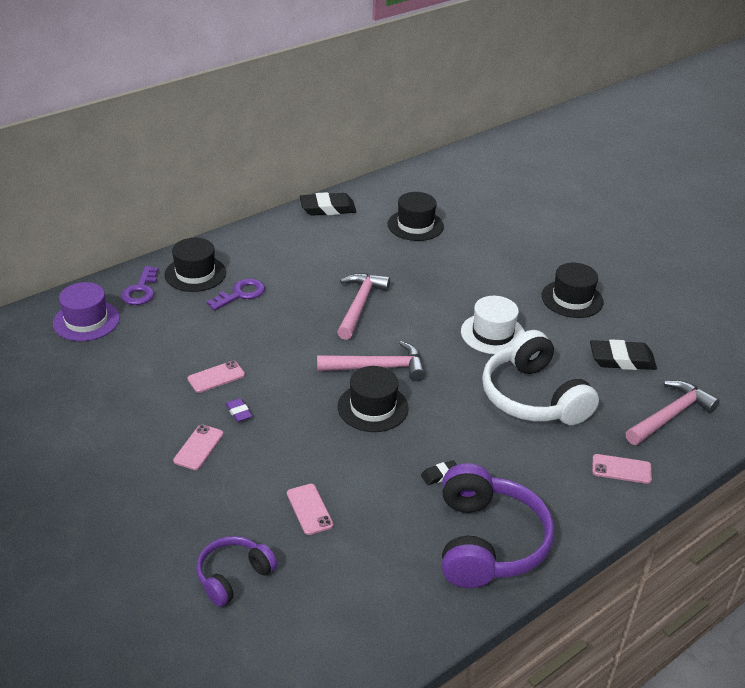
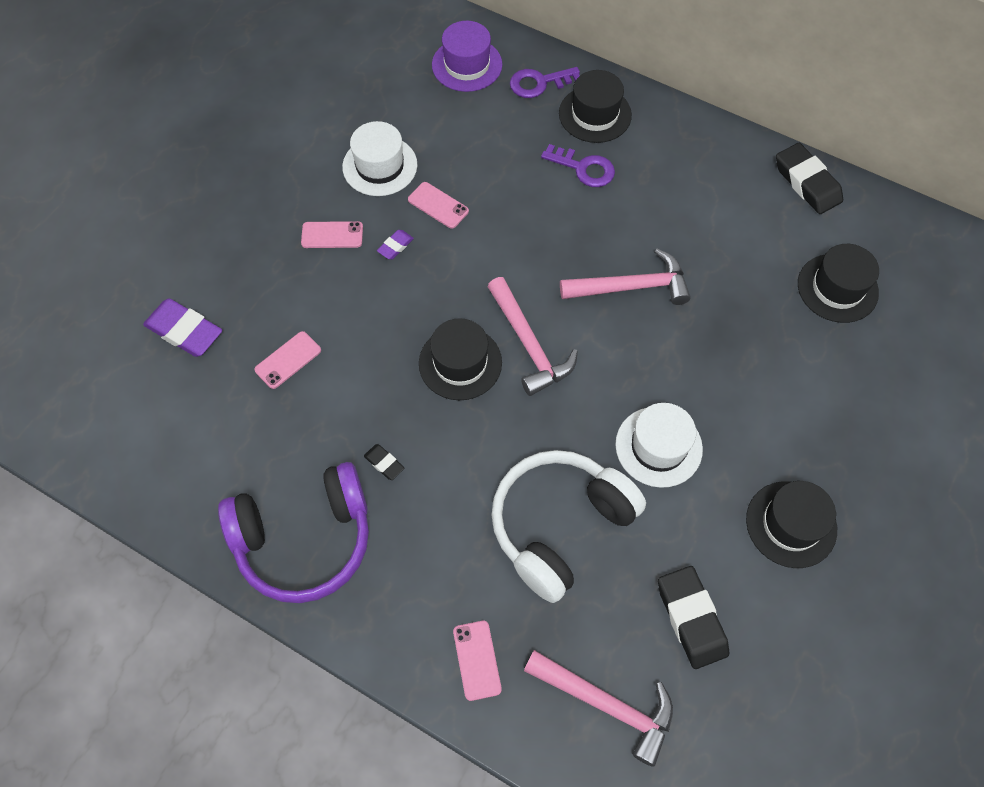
camera: 70 degrees right, 25 degrees up
purple headphones [197,536,277,607] -> purple eraser [143,298,222,357]
none -> white hat [342,121,417,196]

